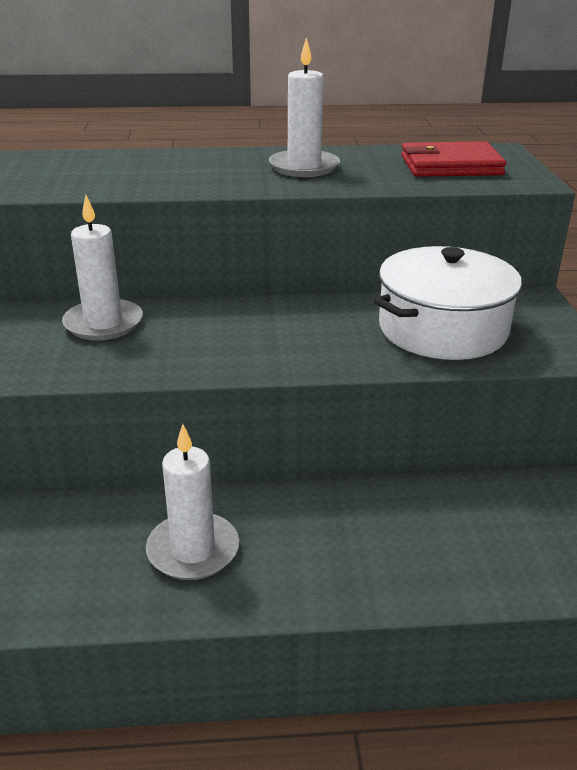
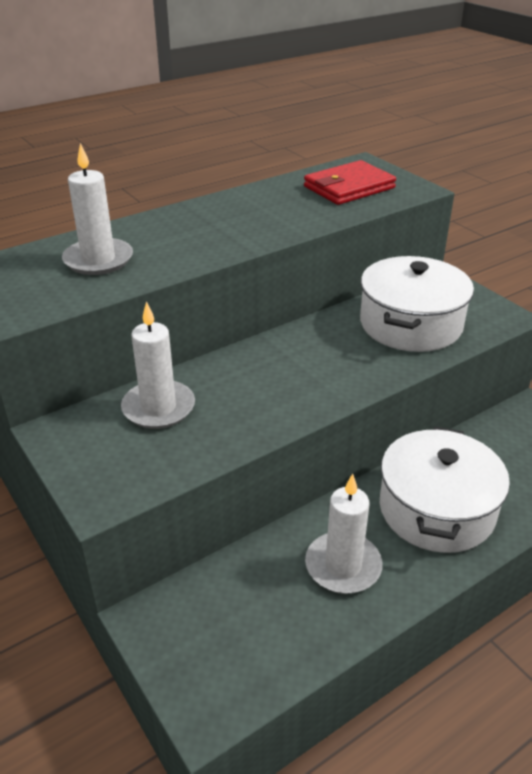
camera: 30 degrees left, 5 degrees up
white candle [269,37,340,177] -> white candle moved to [62,143,133,275]
none -> white pot [380,426,510,553]

